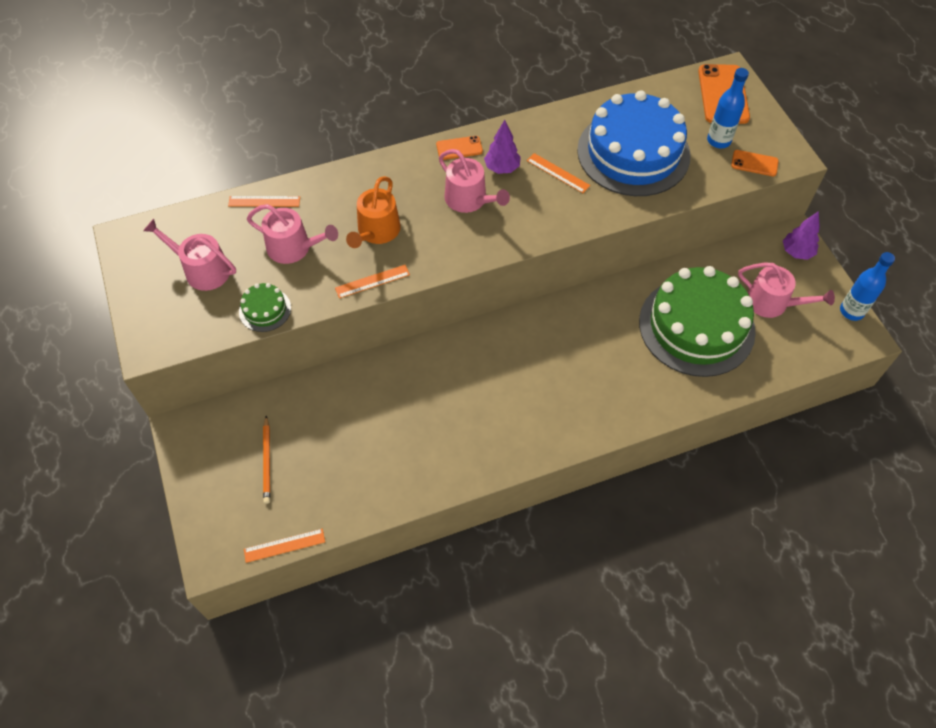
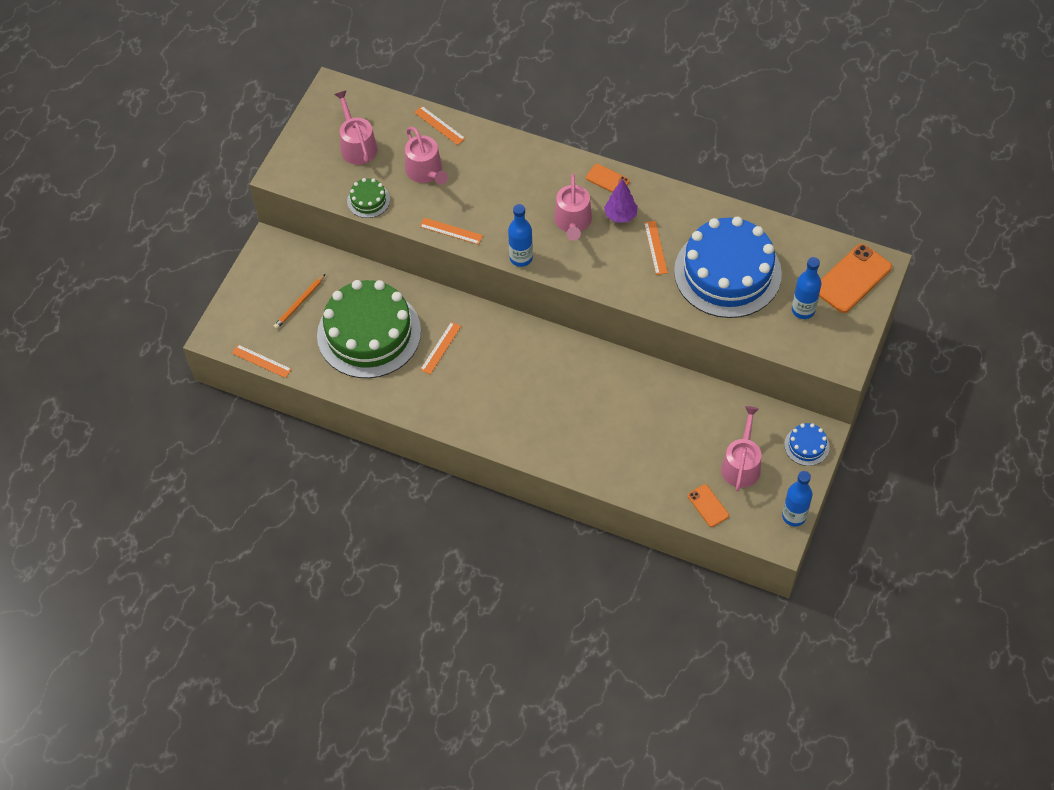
camera: 45 degrees right, 0 degrees up
orange watering can [346,176,401,248] -> none
green cake [639,266,756,377] -> green cake moved to [317,280,421,378]
orange phone [731,150,779,176] -> orange phone moved to [688,484,729,527]
pink watering can [738,263,835,318] -> pink watering can turned 150 degrees counterclockwise [721,406,761,491]
purple tree [783,211,820,260] -> blue cake [784,423,830,466]
none -> orange ruler [420,322,461,374]
none -> blue bottle [508,204,533,267]

